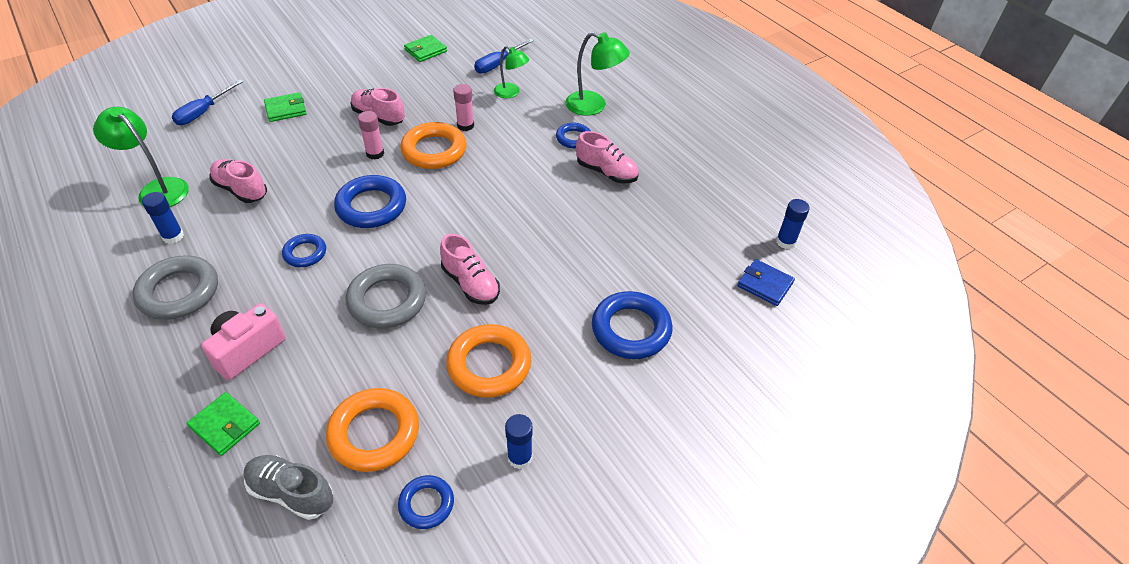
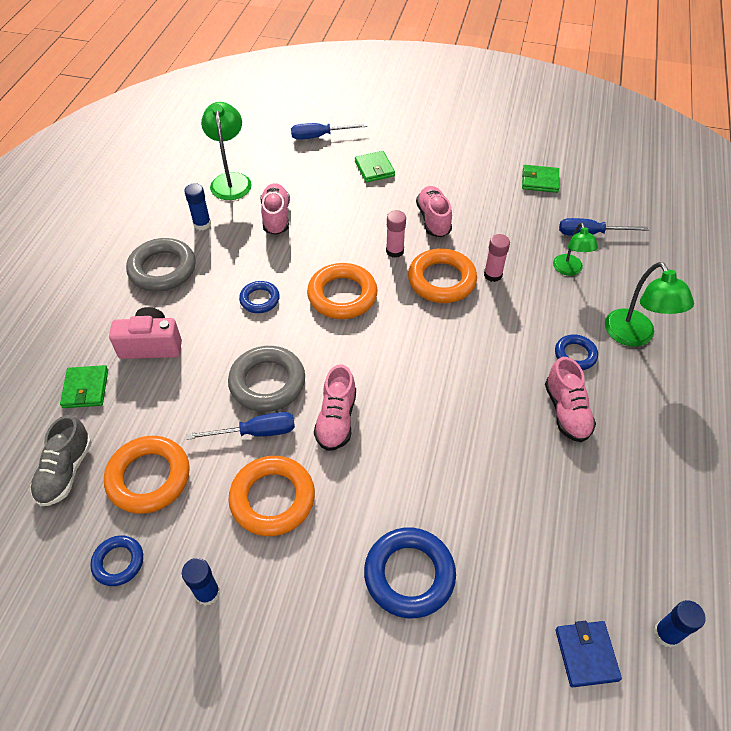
camera: 50 degrees right, 5 degrees up
grey shoe [244,455,333,520] -> grey shoe turned 150 degrees counterclockwise [30,415,92,506]
green wallet [264,92,307,122] -> green wallet turned 45 degrees clockwise [355,151,395,183]
blue ring [334,175,406,228] -> orange ring [307,263,378,319]
none -> blue screwdriver [186,412,295,440]

